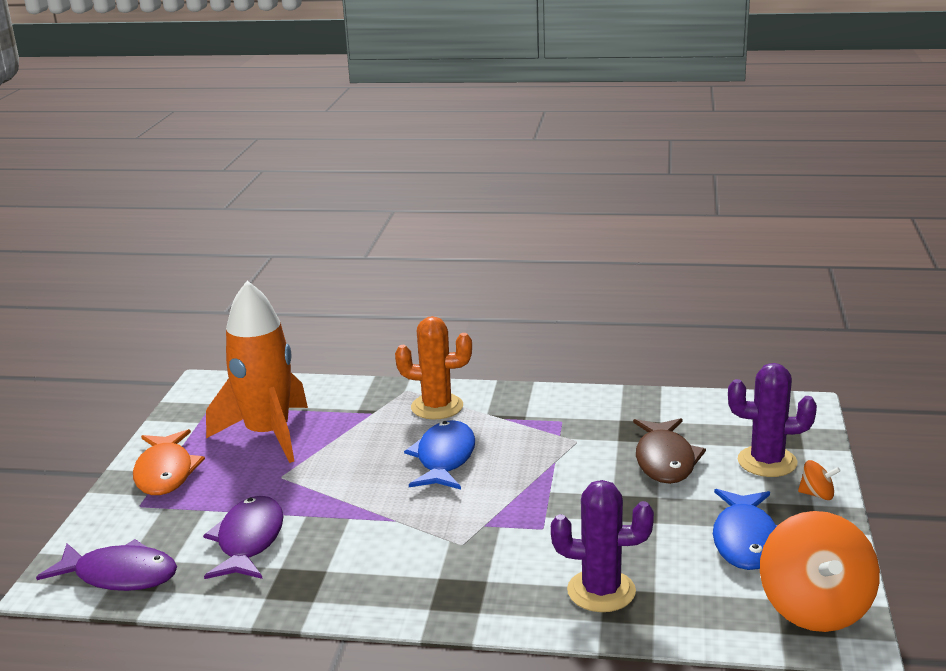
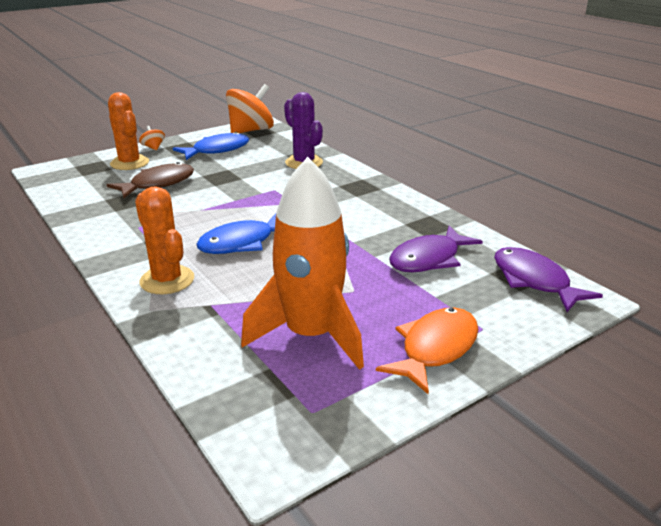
camera: 135 degrees left, 5 degrees up
purple cactus [728,363,817,477] -> orange cactus [108,92,149,170]

